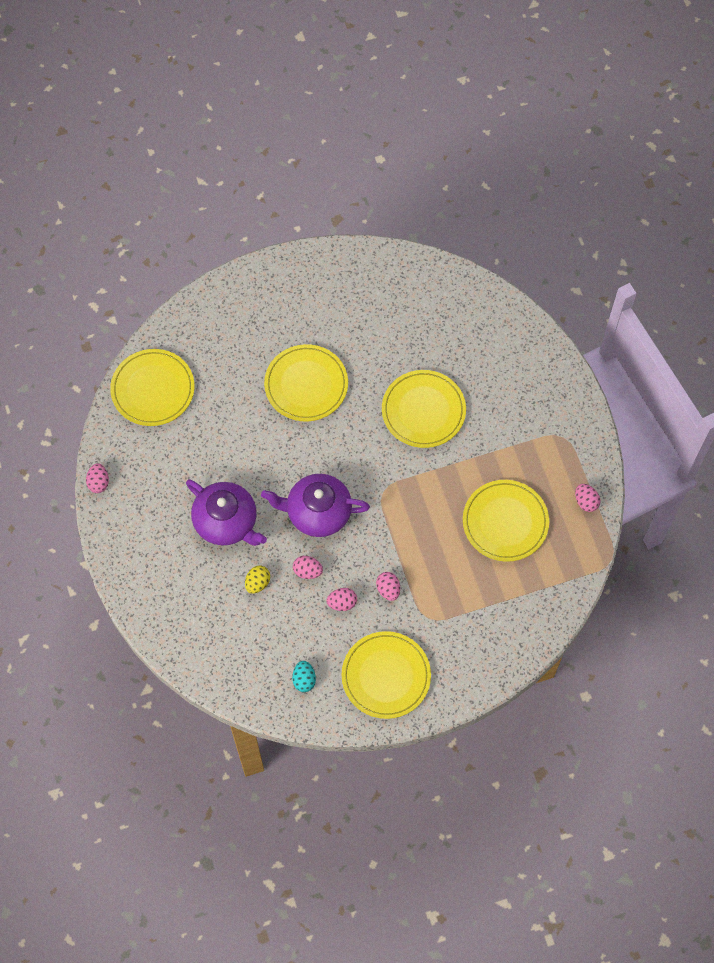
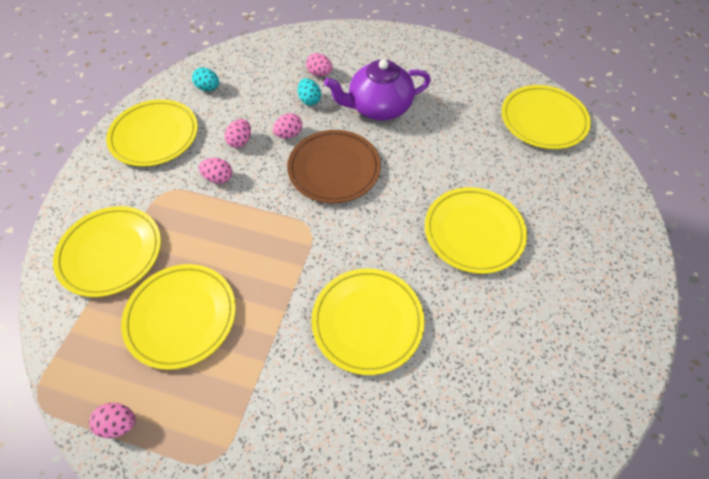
camera: 125 degrees right, 10 degrees down
pink egg [86,463,109,493] -> pink egg moved to [306,53,332,77]
yellow egg [245,565,270,594] -> turquoise egg [298,78,321,106]
purple teapot [261,474,370,537] -> brown plate [287,130,381,203]
none -> yellow plate [53,206,161,297]

